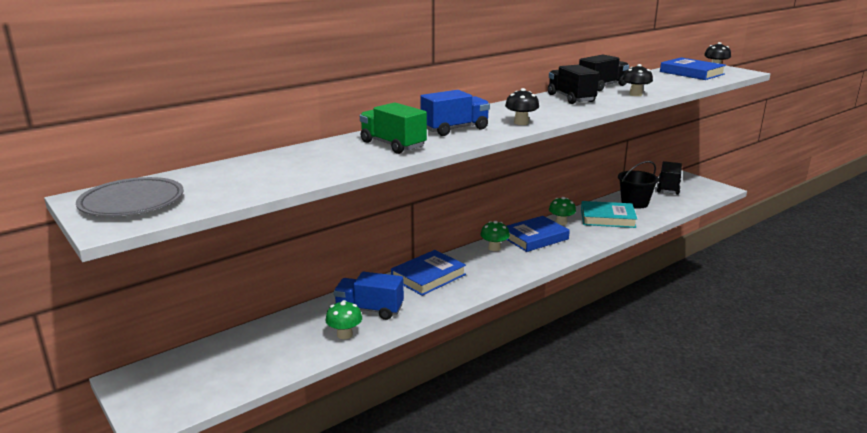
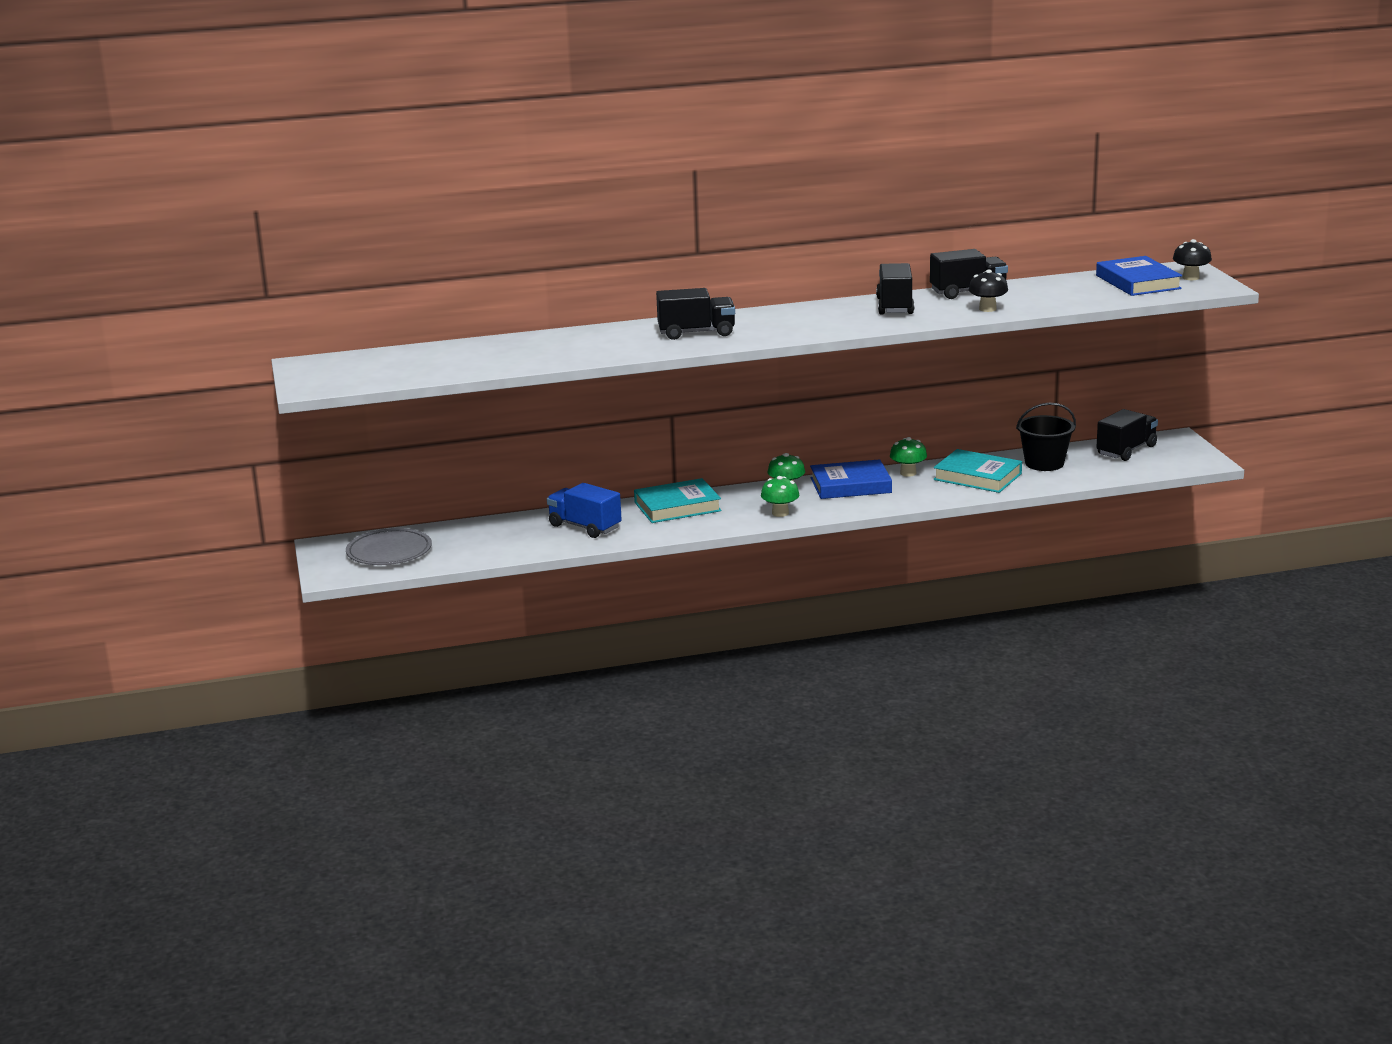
camera: 25 degrees right, 0 degrees up
grey plate [76,177,184,216] -> grey plate moved to [346,528,432,565]
green mushroom [325,300,362,339] -> green mushroom moved to [761,476,799,517]
green truck [360,102,427,154] -> none
blue book [391,250,466,296] -> turquoise book [634,478,721,523]
blue truck [420,90,490,136] -> black truck [656,288,735,340]
black mushroom [505,88,539,125] -> none

